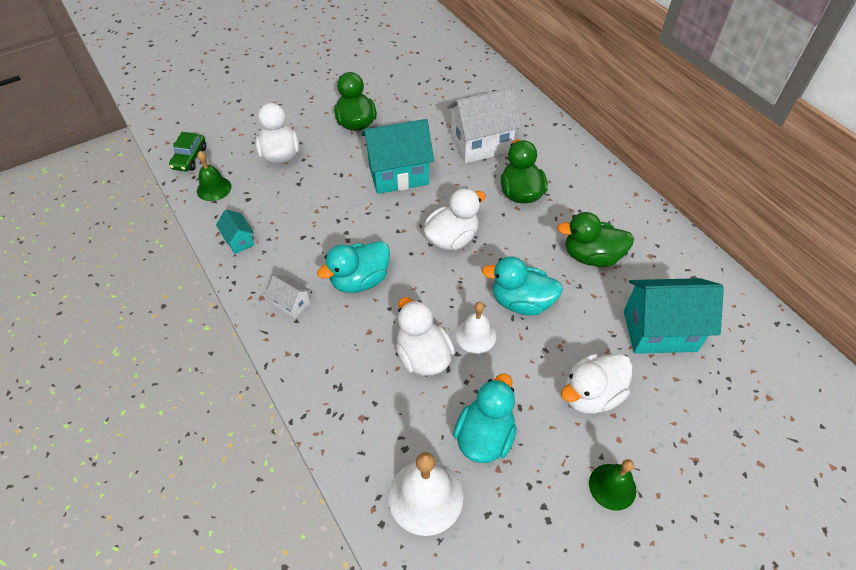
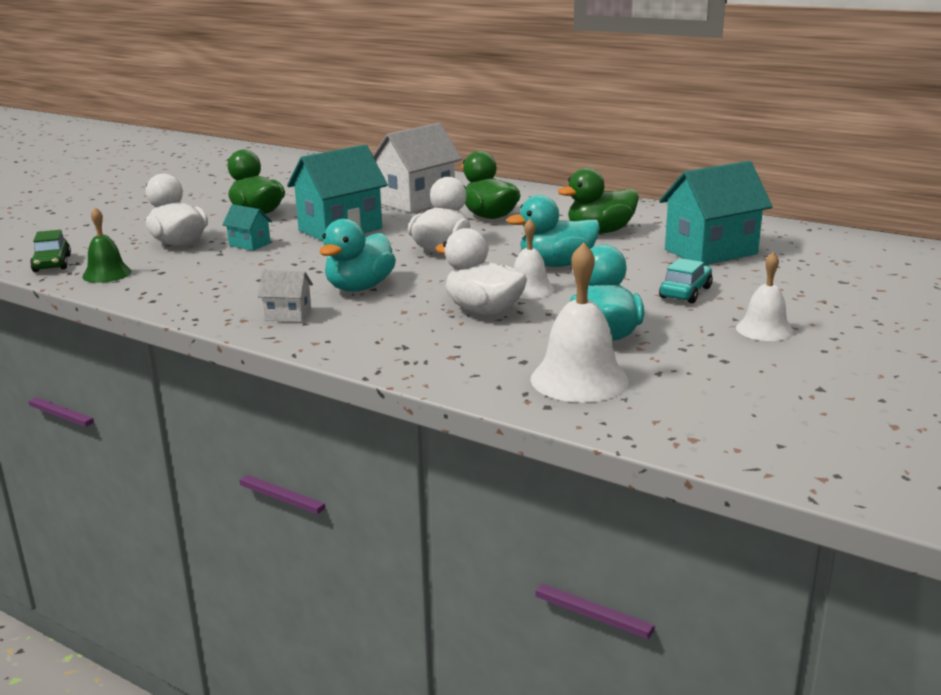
camera: 25 degrees left, 30 degrees down
turquoise house [216,210,254,254] -> turquoise house moved to [222,204,272,251]
white duck [561,354,633,414] -> turquoise car [659,258,713,303]
green bell [589,459,636,511] -> white bell [736,252,794,341]

